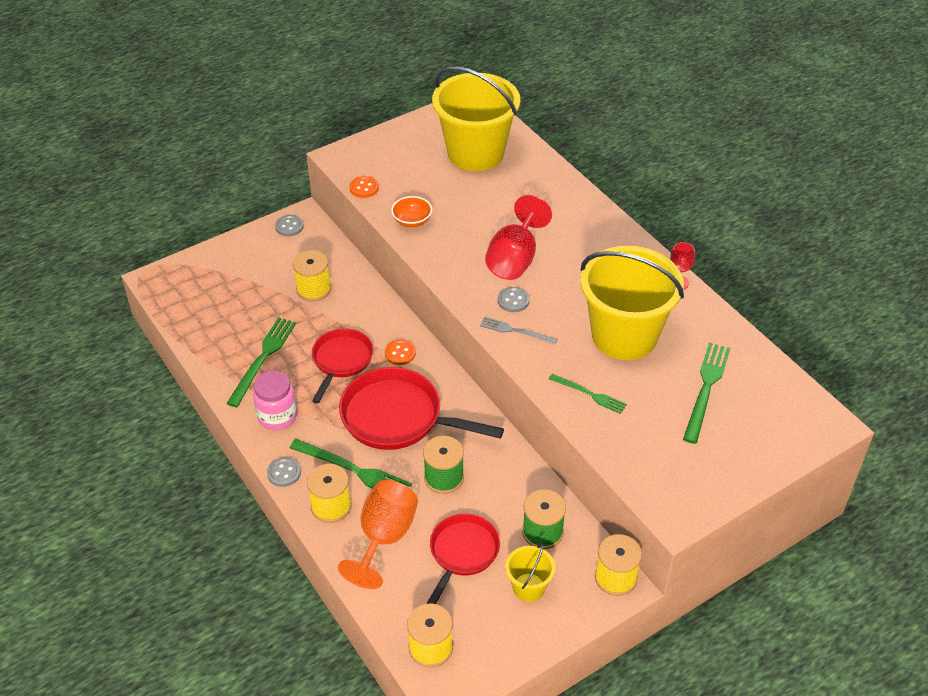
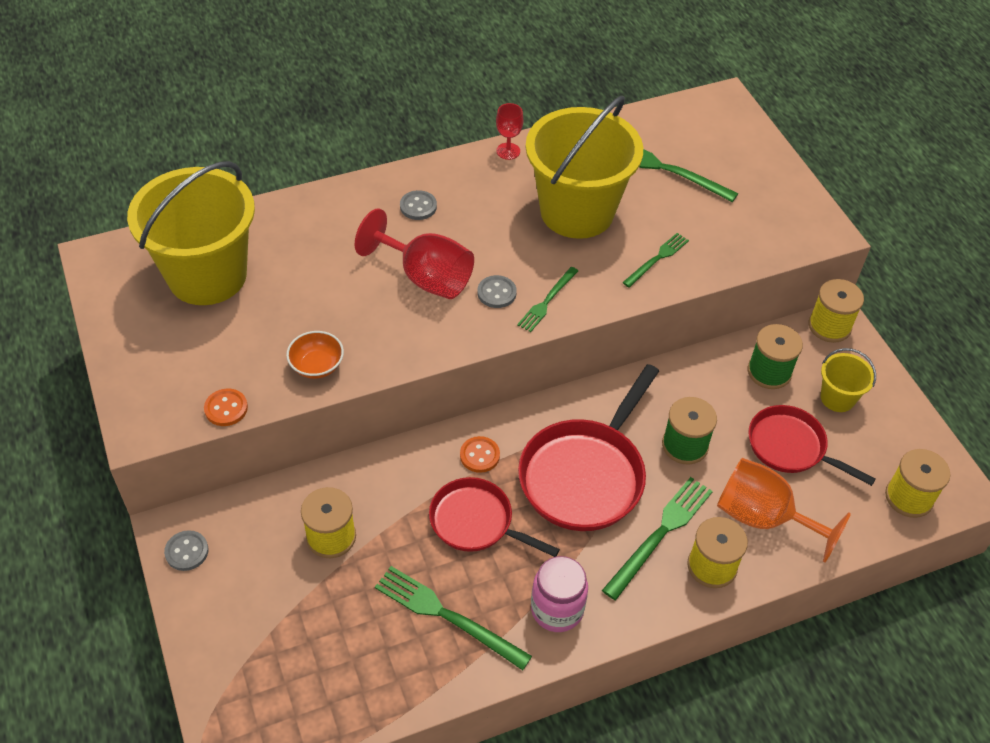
camera: 80 degrees left, 5 degrees up
grey button [267,457,301,487] -> grey button moved to [400,190,437,220]
grey fork [480,317,557,345] -> green fork [517,267,578,332]

